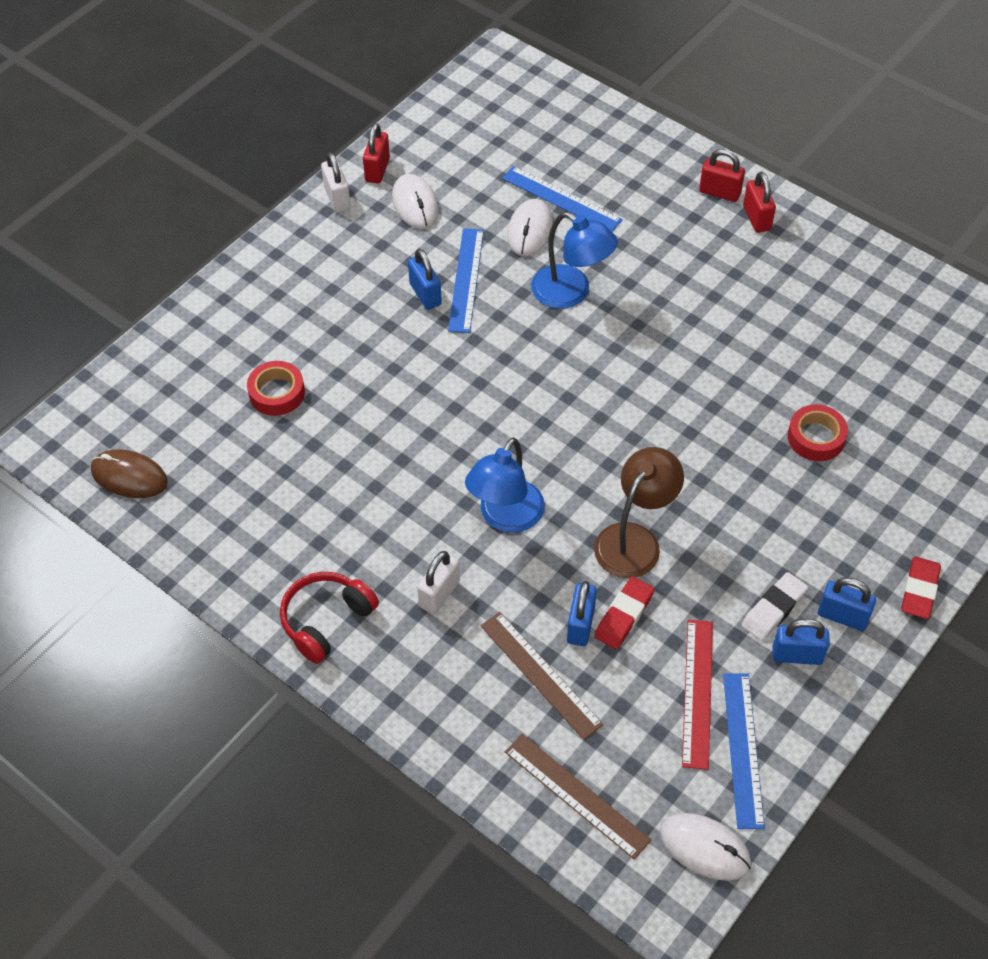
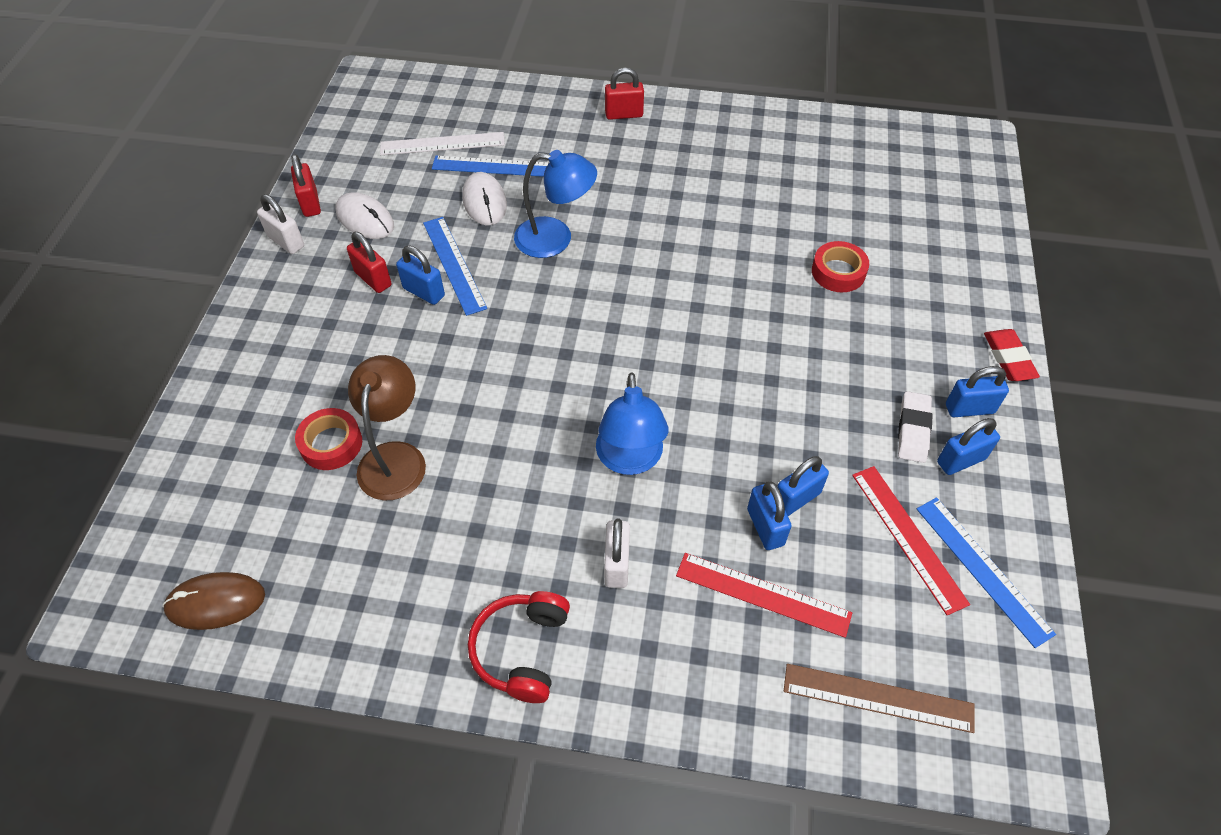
camera: 30 degrees left, 0 degrees up
brown ruler [480,612,603,740] -> red ruler [676,553,852,638]
brown lamp [594,447,684,578] -> brown lamp moved to [348,355,426,500]
red eraser [594,576,654,649] -> blue padlock [777,456,829,516]
white mouse [660,813,751,881] -> none
red padlock [743,172,776,233] -> red padlock moved to [347,232,391,293]
none -> white ruler [380,132,505,155]

